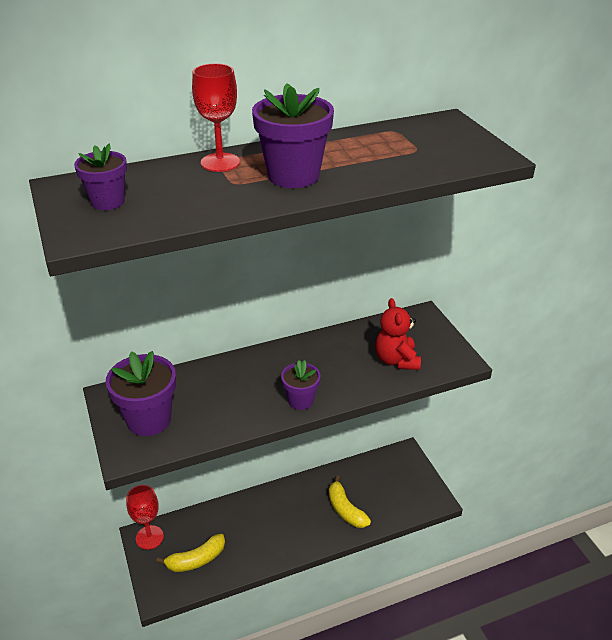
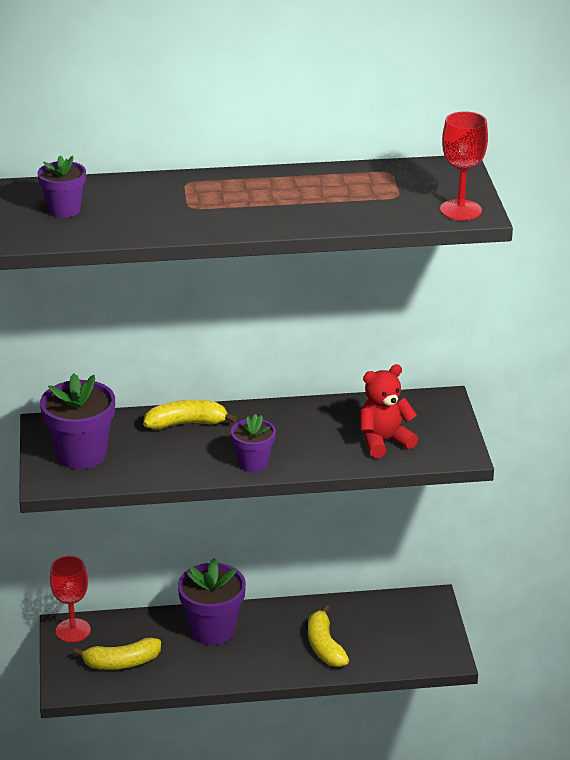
camera: 15 degrees right, 5 degrees down
red goblet [192,63,240,172] -> red goblet moved to [440,111,488,220]
purple flower pot [252,83,334,188] -> purple flower pot moved to [178,558,246,645]
red teddy bear [375,298,421,370] -> red teddy bear turned 60 degrees clockwise [360,364,418,458]
none -> yellow banana [143,400,237,430]

